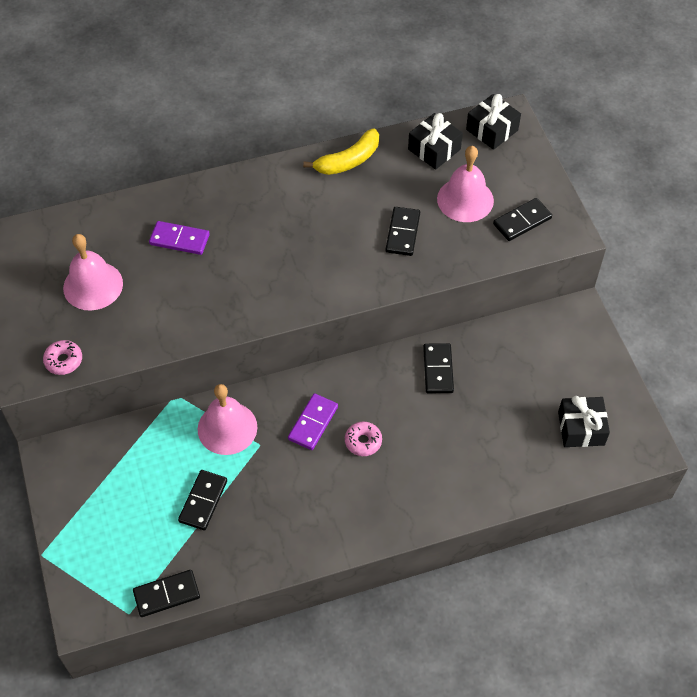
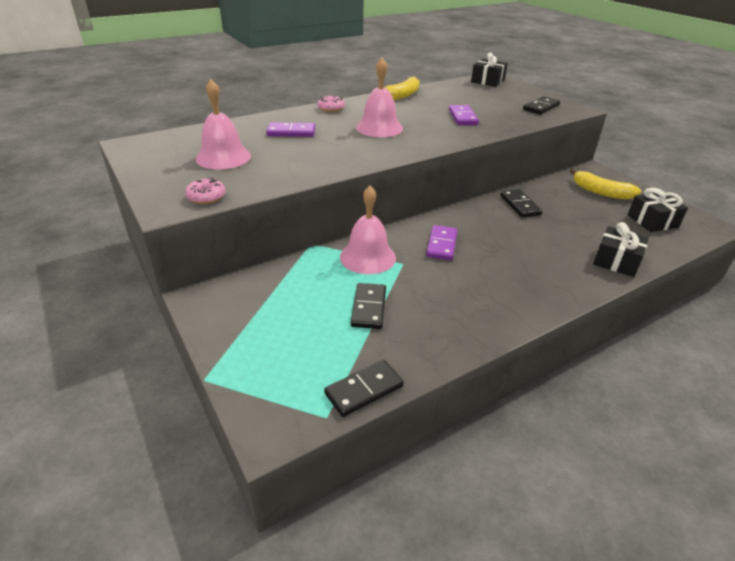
camera: 15 degrees left, 20 degrees down
pink donut [345,422,382,456] -> pink donut moved to [317,96,345,112]
black domino [386,207,420,256] -> purple domino [449,105,479,125]
black gift [408,113,463,170] -> black gift moved to [593,222,649,277]
pink bell [437,146,494,222] -> pink bell moved to [356,58,403,137]
none -> yellow banana [570,169,642,200]

